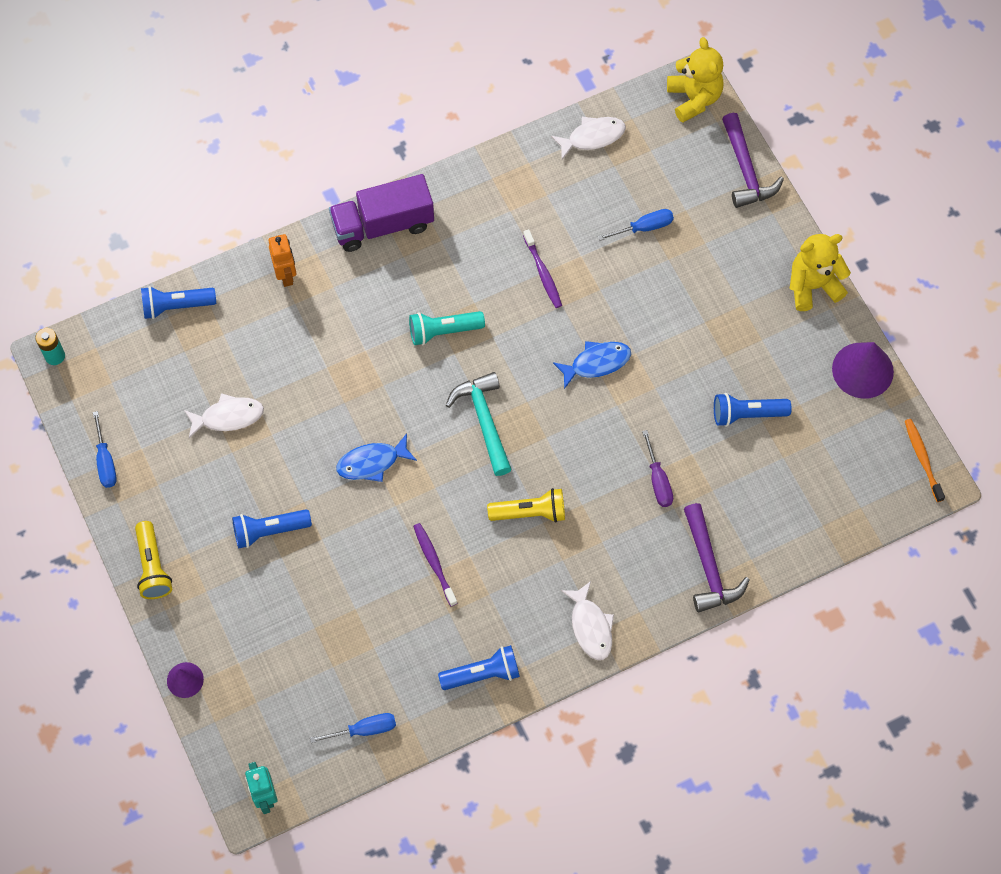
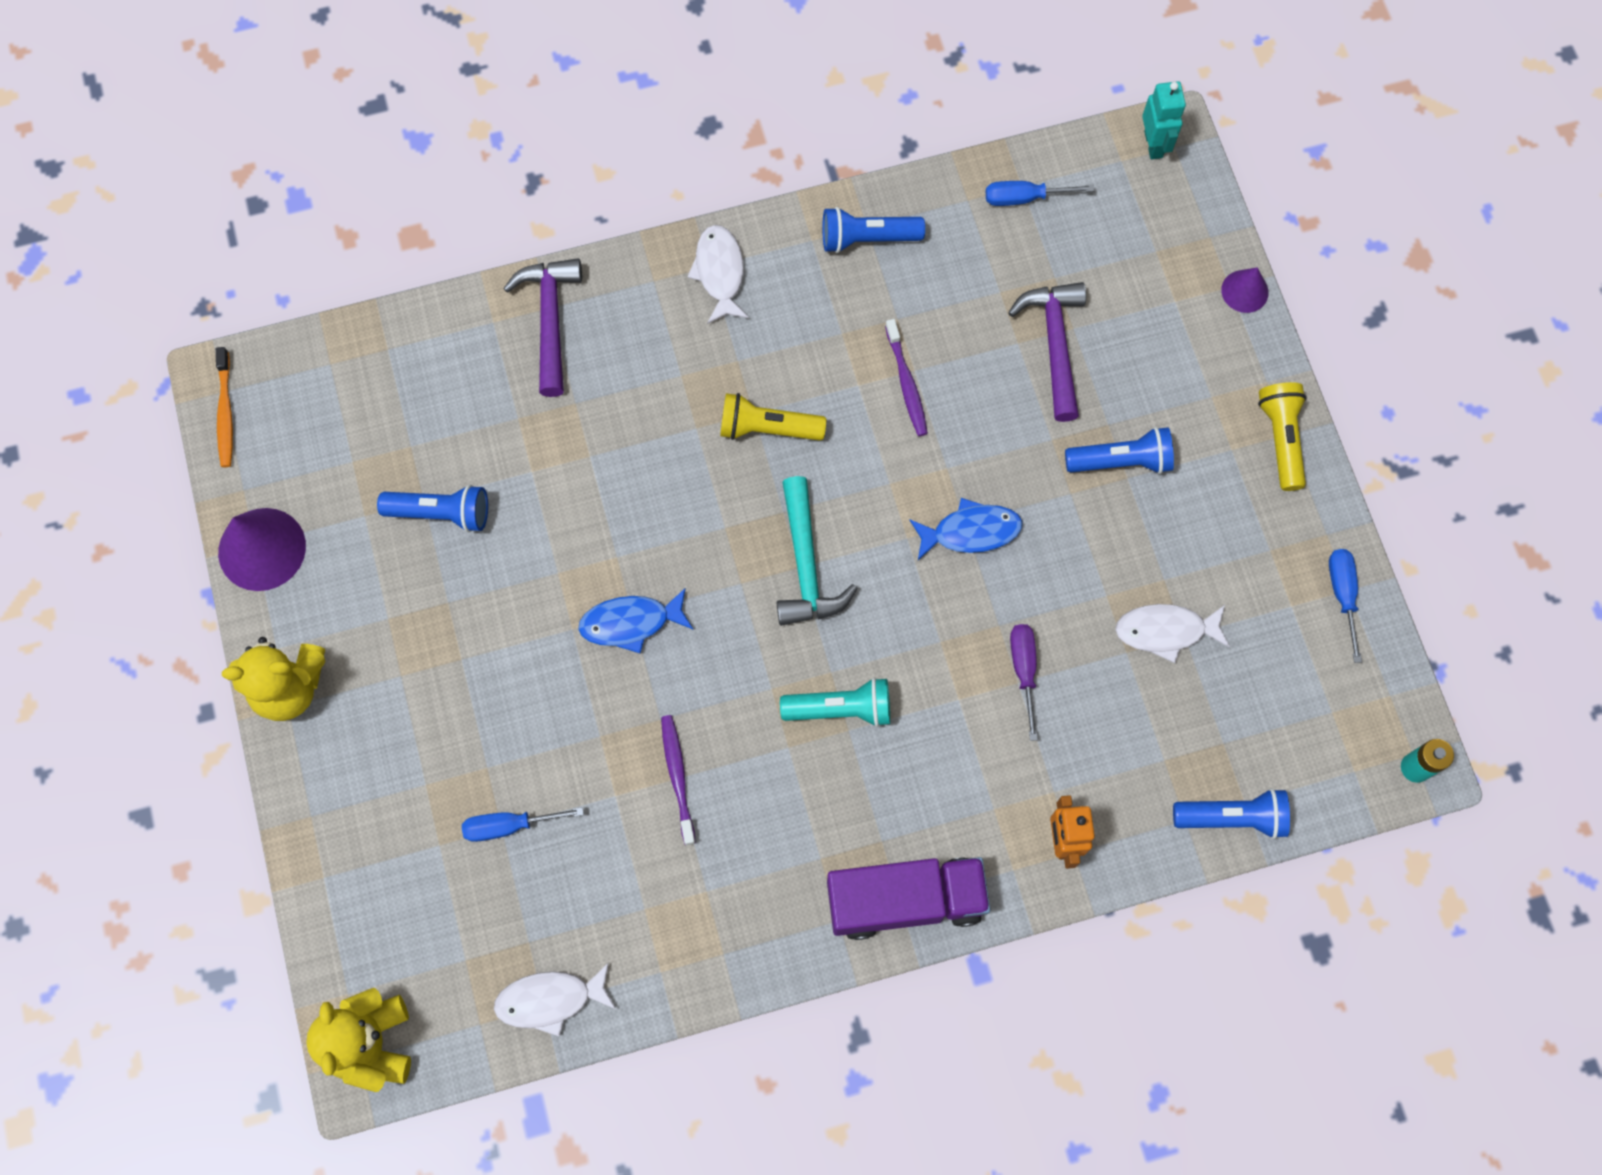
camera: 170 degrees left, 5 degrees up
purple screwdriver [642,430,673,507] -> purple screwdriver moved to [1010,624,1038,741]
purple hammer [722,113,784,208] -> purple hammer moved to [1008,282,1086,422]

